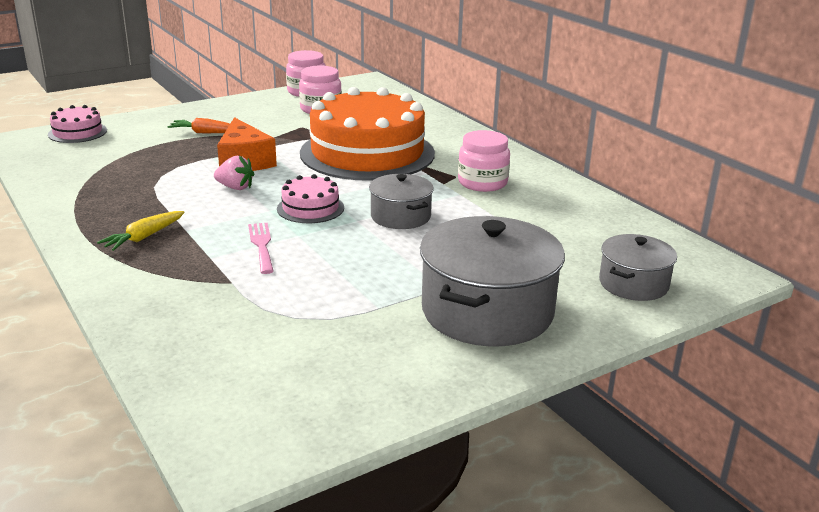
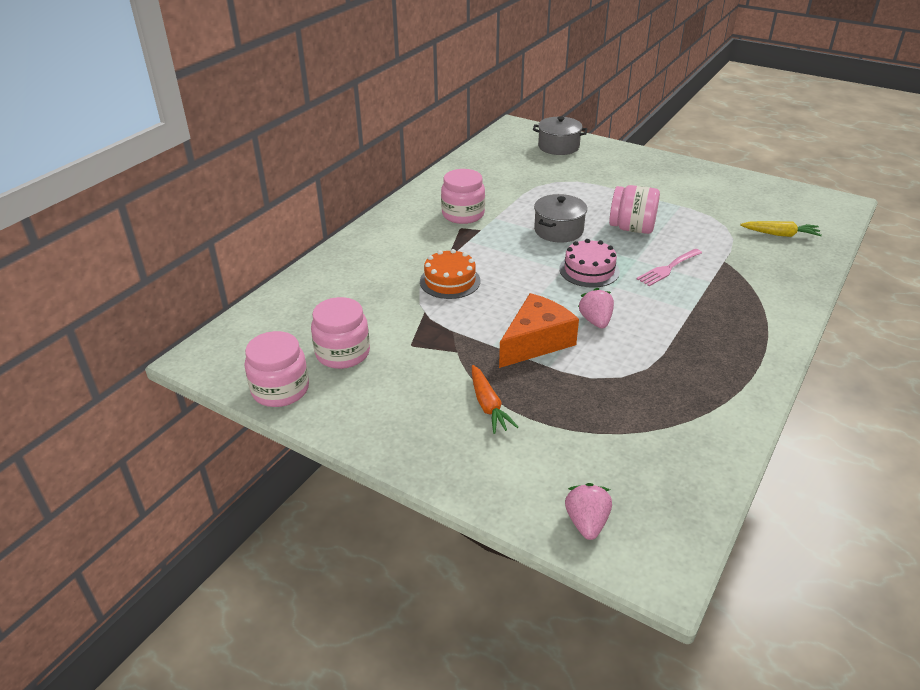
camera: 115 degrees left, 10 degrees up
pink cake [48,105,107,143] -> pink strawberry [565,483,612,540]
yellow carrot [97,211,185,251] -> yellow carrot moved to [740,221,822,237]
orange cake [300,87,435,181] -> orange cake [420,249,481,299], size x0.43
grey pot [420,216,565,346] -> none
none -> pink jar [609,185,660,234]

